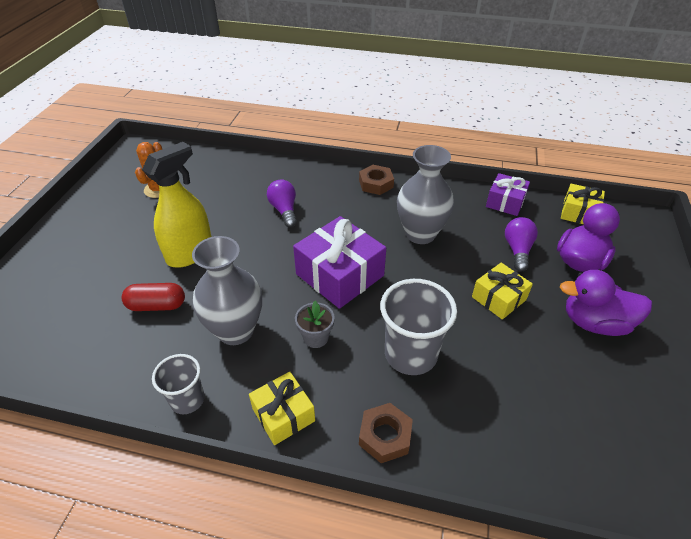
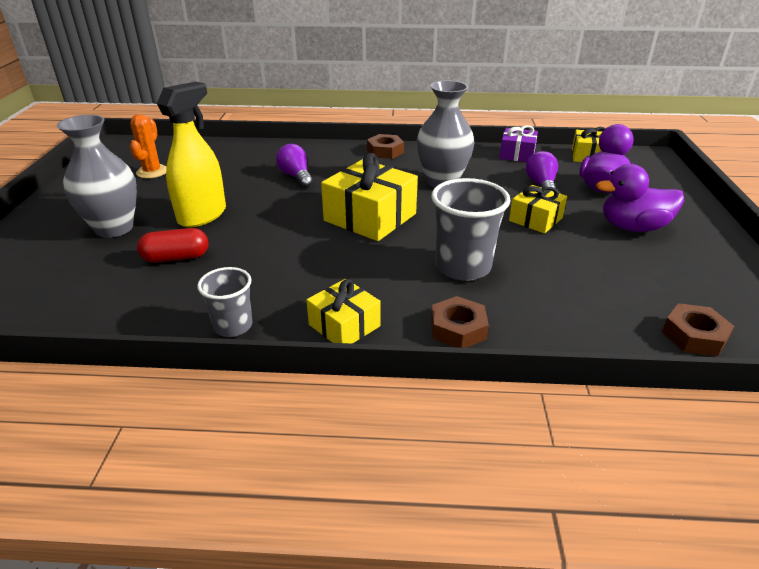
camera: 10 degrees left, 10 degrees down
grey vase [192,236,262,345] -> grey vase moved to [57,115,137,238]
purple gift [293,216,386,309] -> yellow gift [321,153,418,241]
grey flower pot [295,300,335,348] -> none
none -> brown nut [662,303,734,356]

